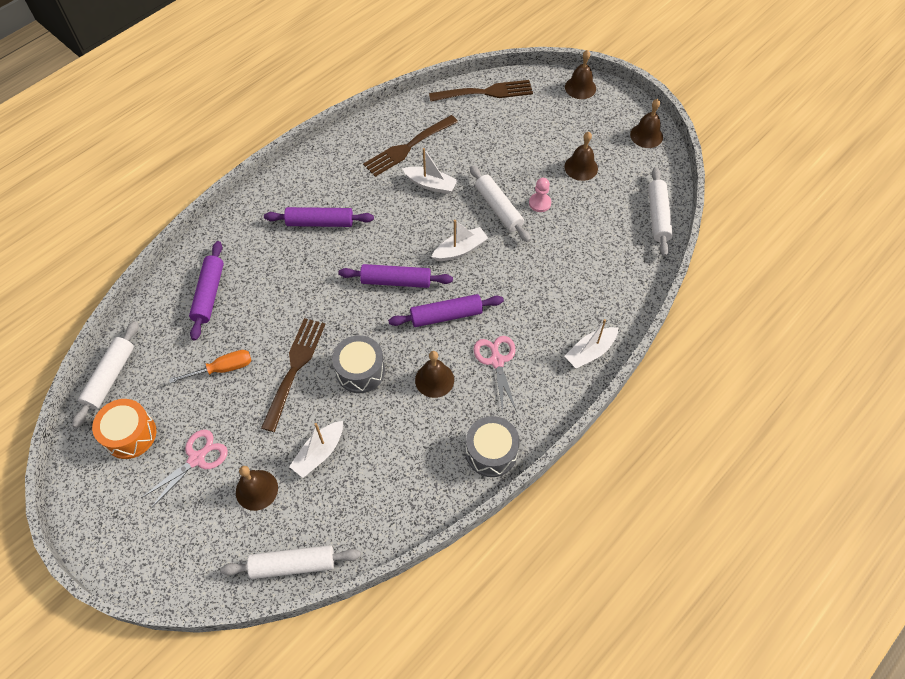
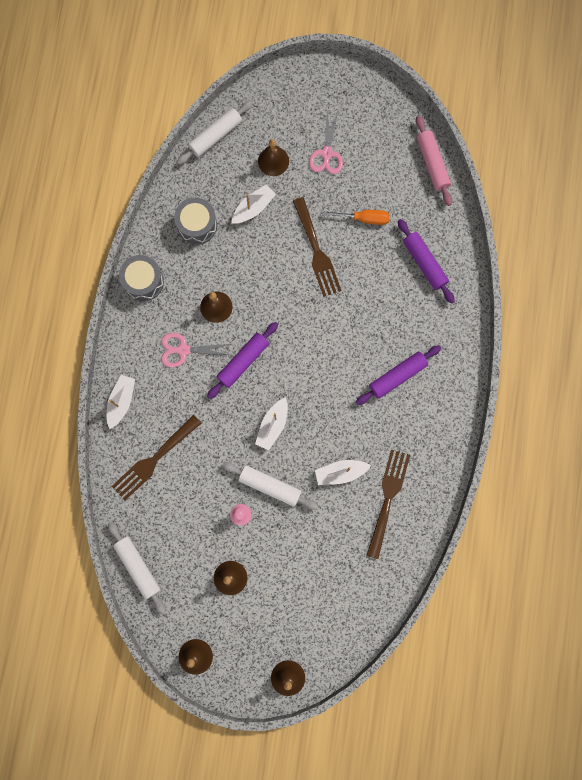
camera: 145 degrees right, 20 degrees up
white rolling pin [72,321,138,428] -> pink rolling pin [416,116,452,206]
orange drum [92,399,156,459] -> none
orange screwdriver [169,350,251,383] -> orange screwdriver turned 120 degrees counterclockwise [323,210,390,225]
white boat [289,421,343,478] -> white boat turned 45 degrees clockwise [231,184,276,224]
grey drum [332,335,385,393] -> grey drum moved to [174,198,217,245]
purple rolling pin [339,264,453,288] -> none
brown fork [429,80,533,102] -> brown fork moved to [112,415,201,500]
pink scissors [474,336,517,413] -> pink scissors turned 135 degrees clockwise [161,333,231,368]

